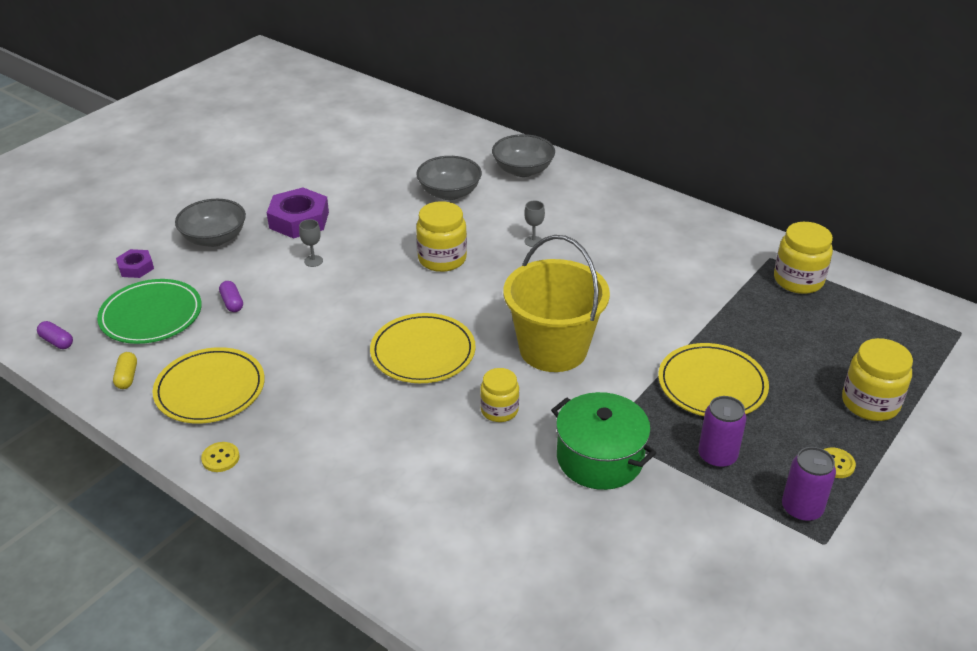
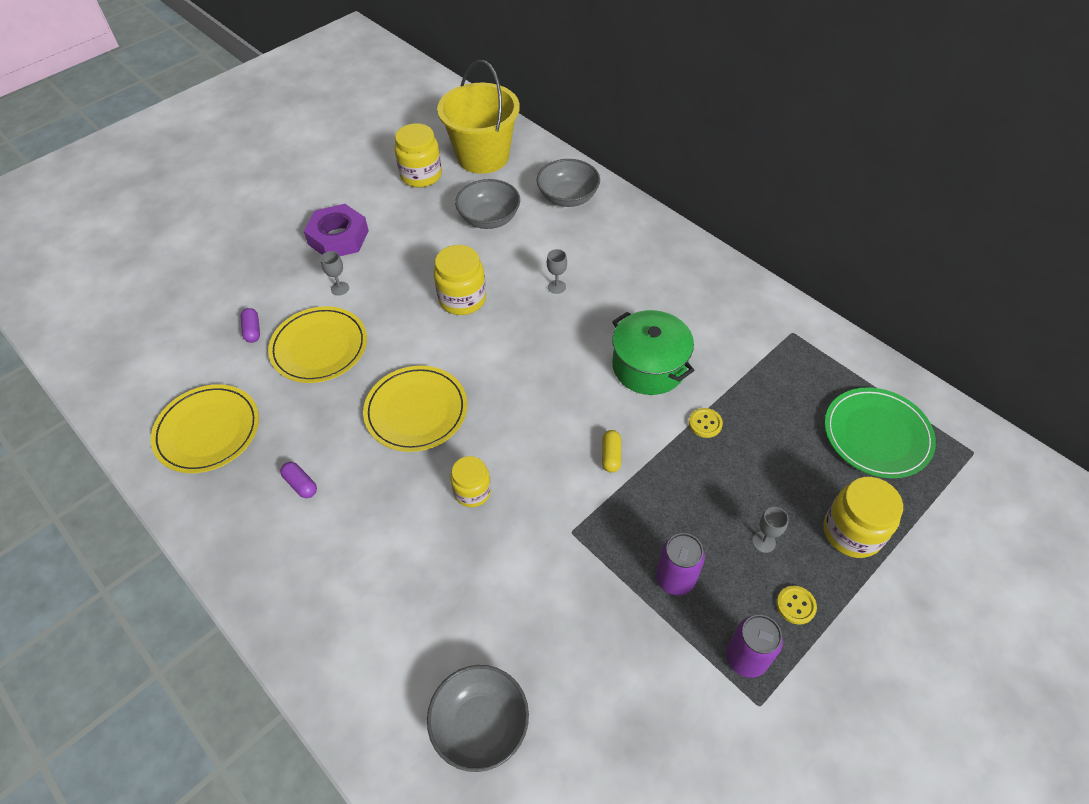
camera: 10 degrees right, 15 degrees up
purple capsule [37,321,73,349] -> purple capsule moved to [280,462,317,498]
green plate [97,279,202,344] -> green plate moved to [825,387,936,478]
yellow capsule [113,352,137,389] -> yellow capsule moved to [602,430,621,473]
purple nut [116,249,154,278] -> none
grey bowl [175,199,246,247] -> grey bowl moved to [427,665,529,772]
yellow button [201,442,239,472] -> yellow button moved to [689,408,723,438]
yellow bucket [503,235,610,372] -> yellow bucket moved to [437,60,520,174]
green pot [551,392,656,490] -> green pot moved to [612,310,695,395]
yellow plate [658,343,769,416] -> yellow plate moved to [268,306,367,383]
yellow jar [774,222,833,294] -> yellow jar moved to [394,123,442,188]
none -> grey goblet [752,507,789,553]

